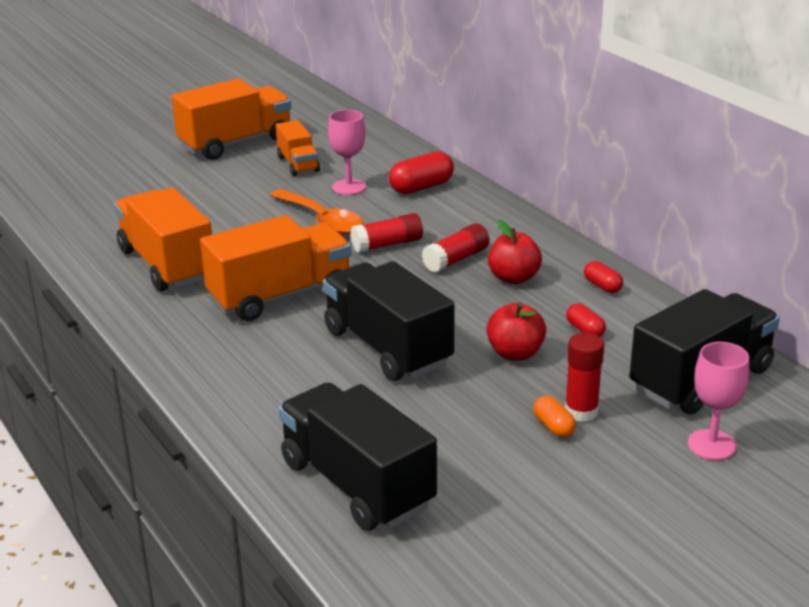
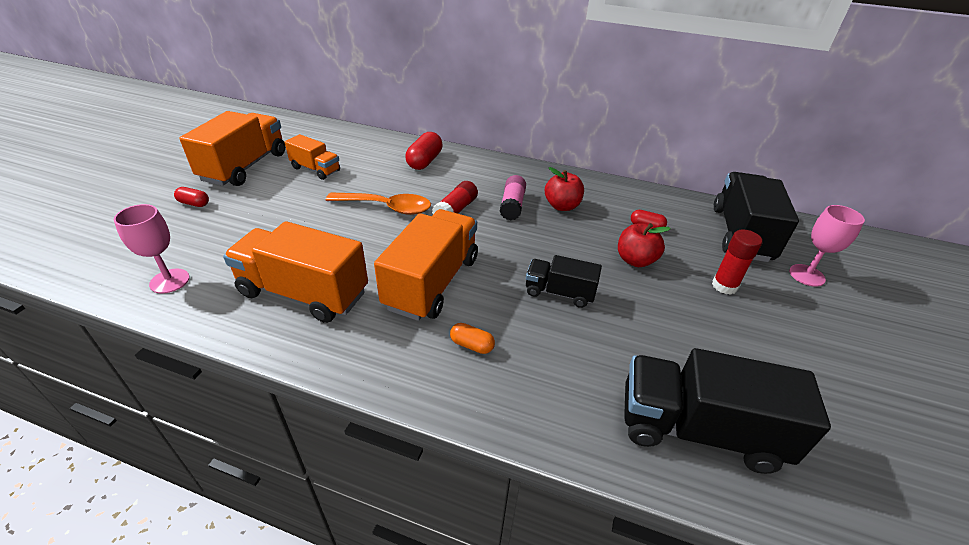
camera: 40 degrees left, 10 degrees up
black truck [323,261,455,381] -> black truck [526,255,602,308], size x0.56
pink goblet [328,110,366,195] -> pink goblet moved to [113,204,190,294]
red glue stick [422,223,489,273] -> pink glue stick [499,175,526,220]
orange capsule [533,396,576,438] -> orange capsule moved to [450,323,495,354]
red capsule [584,261,623,293] -> red capsule moved to [174,187,209,207]

